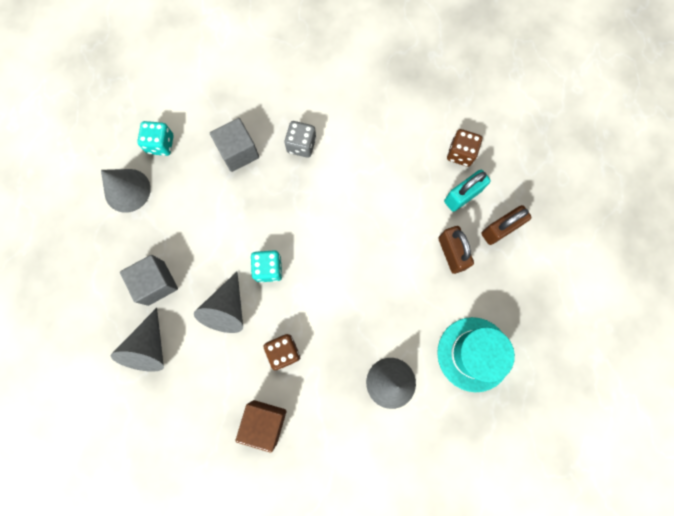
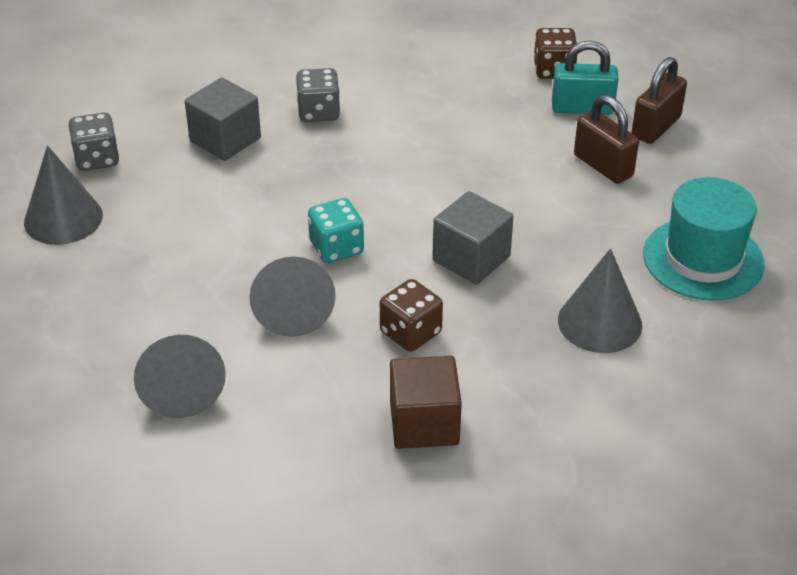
camera: 20 degrees left, 35 degrees down
grey cube [120,255,178,306] -> grey cube moved to [433,191,513,285]
turquoise dice [137,121,174,156] -> grey dice [69,113,119,171]
turquoise padlock [444,170,491,212] -> turquoise padlock turned 60 degrees clockwise [552,41,619,115]

